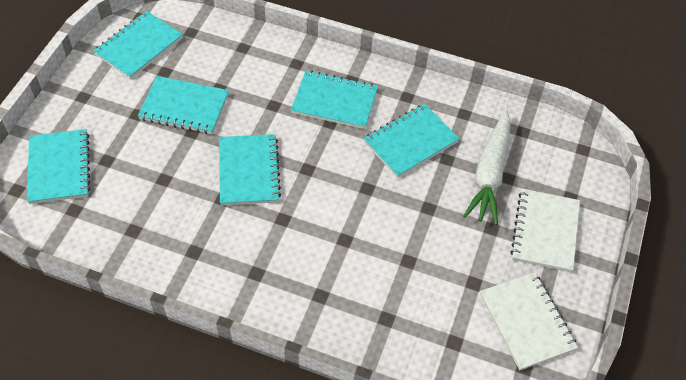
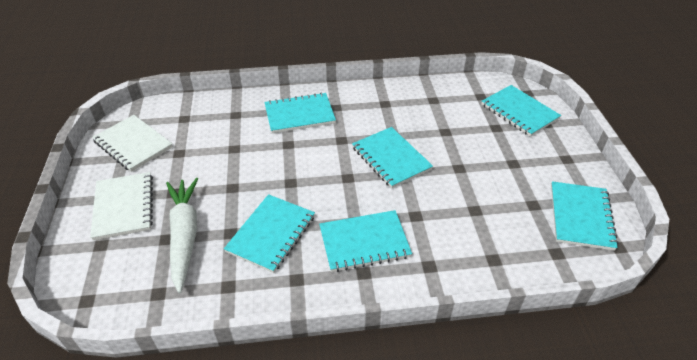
camera: 155 degrees right, 10 degrees down
turquoise notebook [138,76,229,134] -> turquoise notebook moved to [264,93,336,133]

